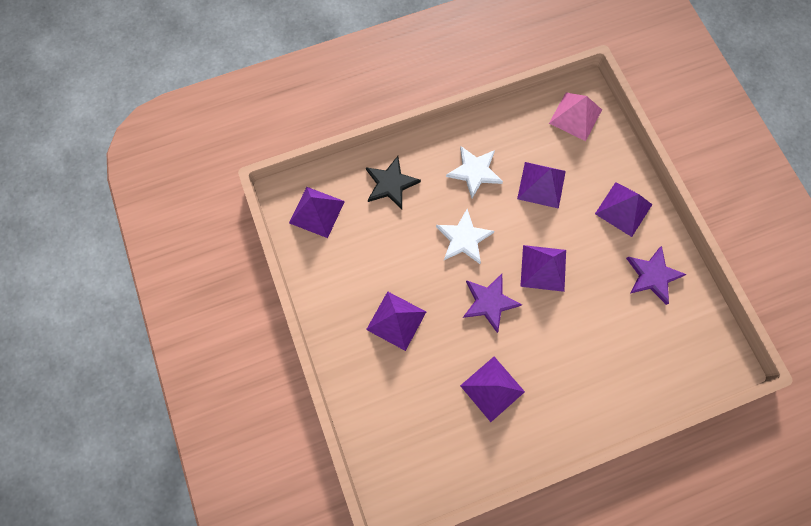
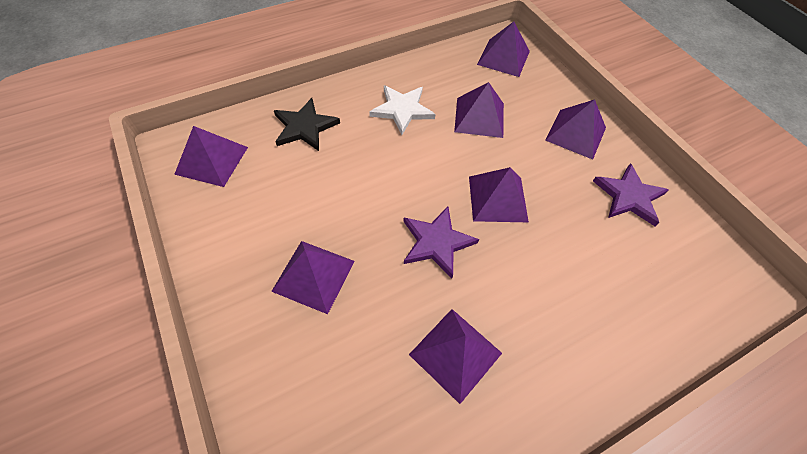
camera: 10 degrees left, 15 degrees down
white star [436,209,494,264] -> none
pink pyramid [549,93,602,141] -> purple pyramid [477,21,530,77]

